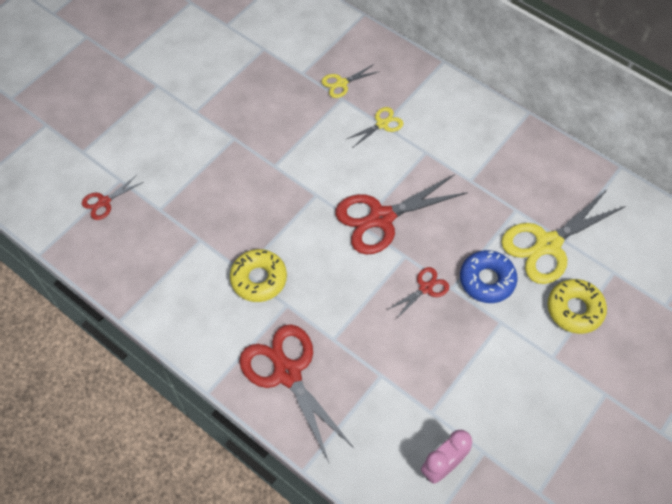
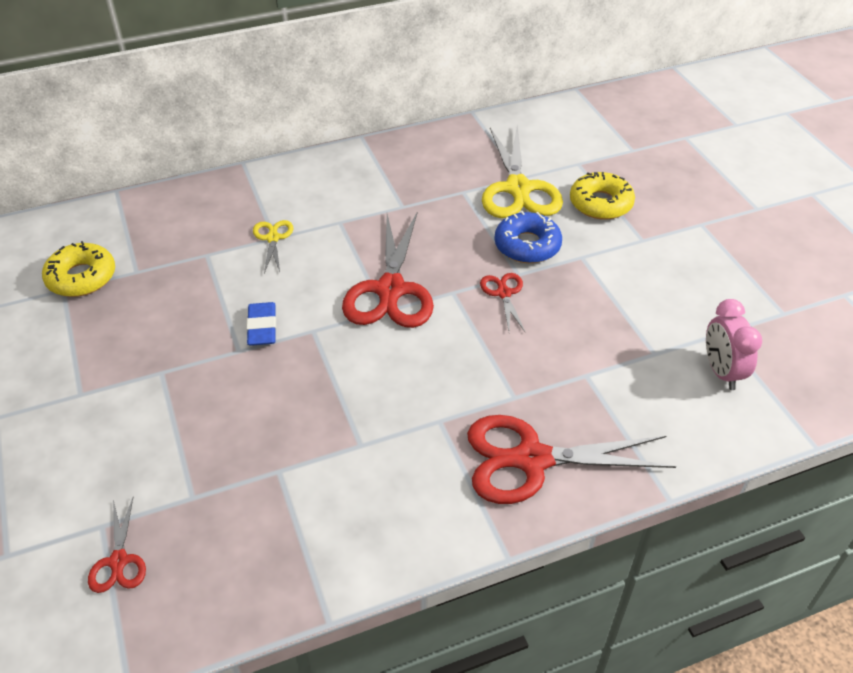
camera: 60 degrees left, 15 degrees down
yellow donut [230,249,287,302] -> yellow donut moved to [42,241,115,297]
yellow scissors [322,64,380,98] -> none
none -> blue eraser [247,302,276,346]

